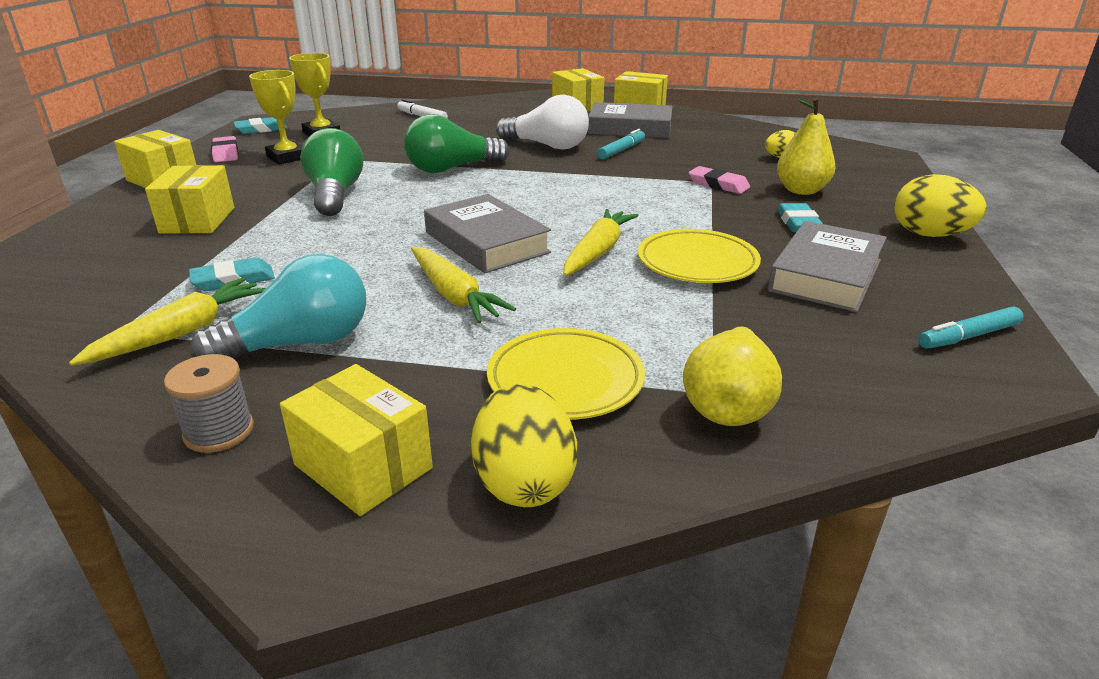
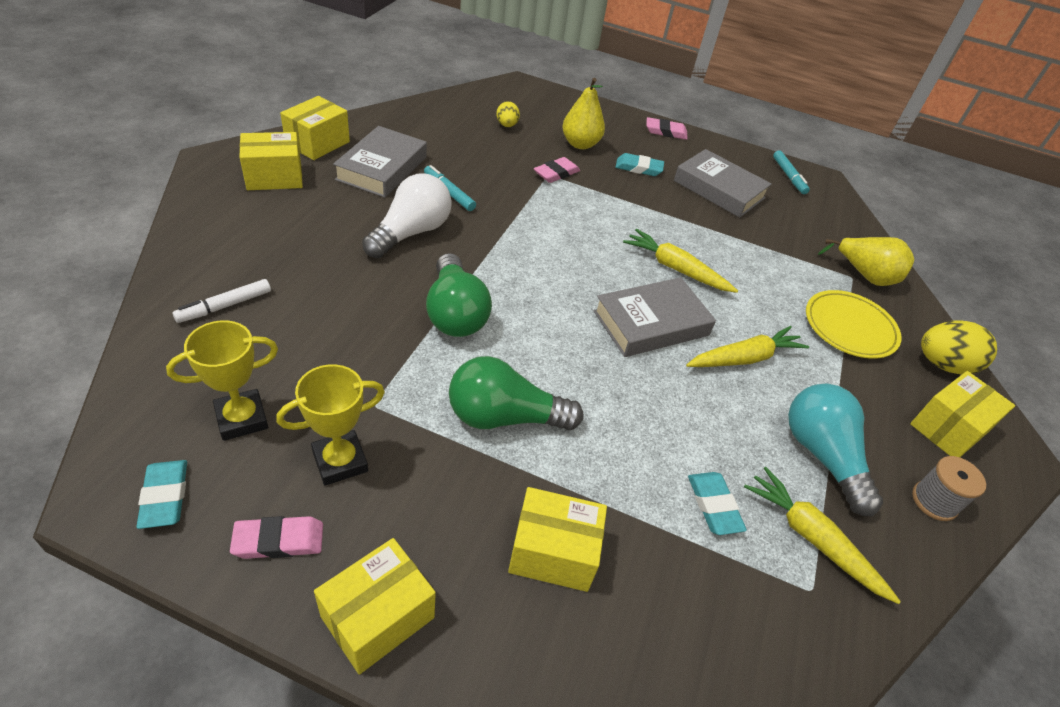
camera: 85 degrees left, 15 degrees up
yellow plate [638,229,761,283] -> none
yellow egg [894,174,986,237] -> pink eraser [646,117,687,140]

